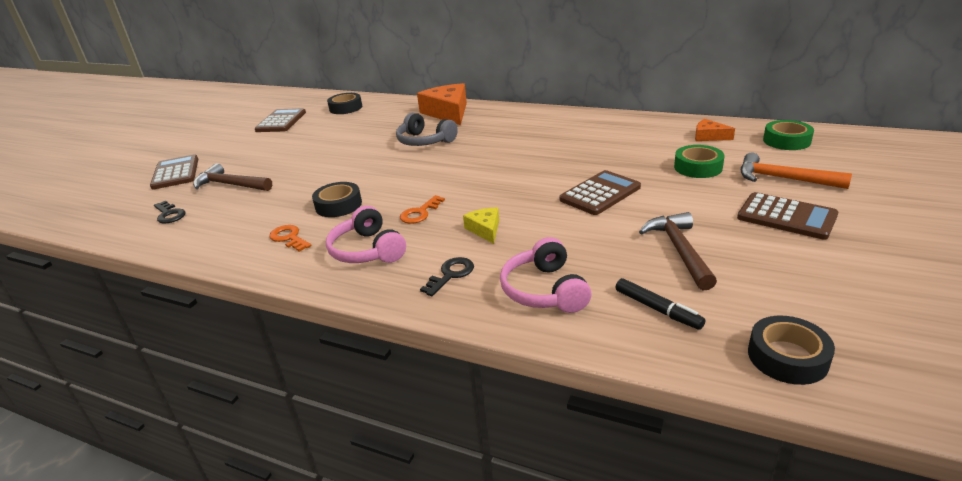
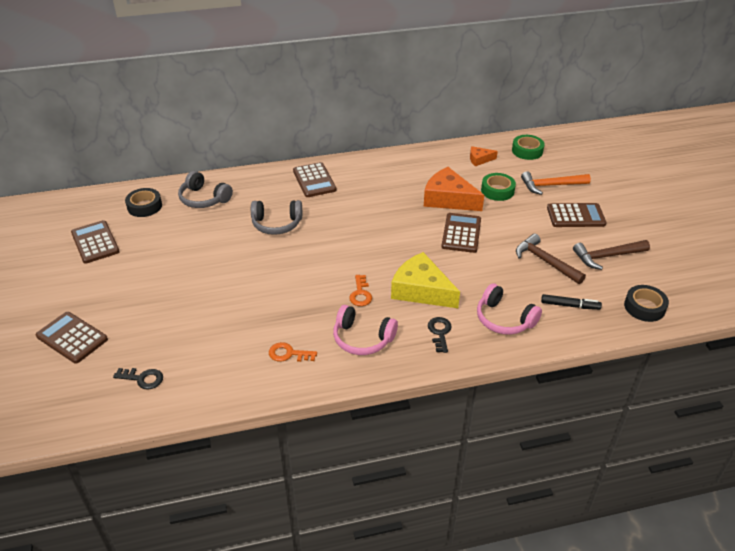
camera: 40 degrees left, 10 degrees up
brown hammer [193,163,272,191] -> brown hammer moved to [573,240,650,270]
black tape [312,182,362,217] -> none
orange cheese [417,83,467,125] -> orange cheese moved to [424,167,484,211]
yellow cheese [463,207,499,244] -> yellow cheese [391,252,460,308], size x2.02
none -> grey headphones [178,171,233,208]
none -> brown calculator [293,162,336,197]

